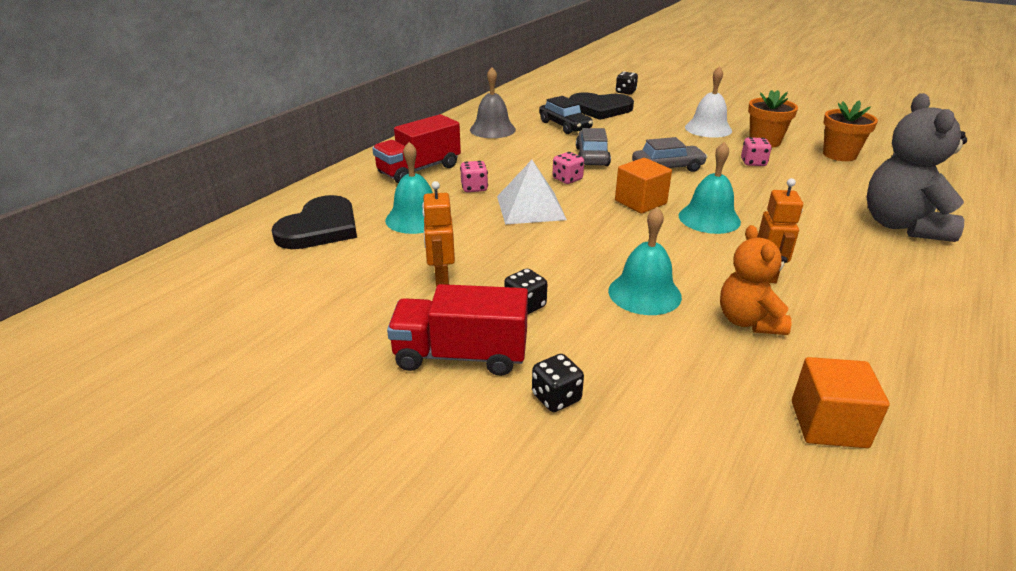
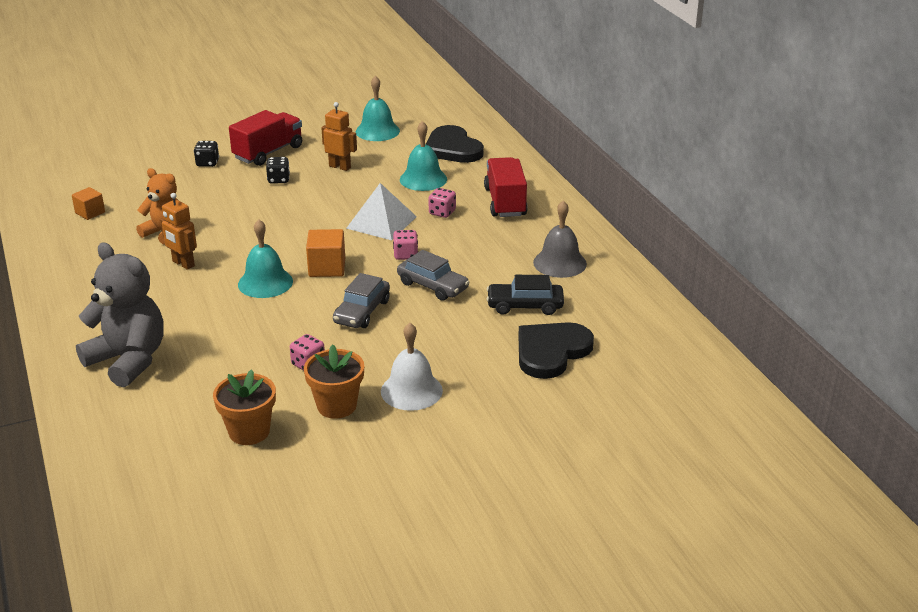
camera: 125 degrees right, 0 degrees up
turquoise bell [608,207,682,315] -> turquoise bell moved to [356,76,400,141]
black dice [616,71,638,94] -> none
orange cube [792,357,890,448] -> orange cube [72,187,105,220], size x0.67

